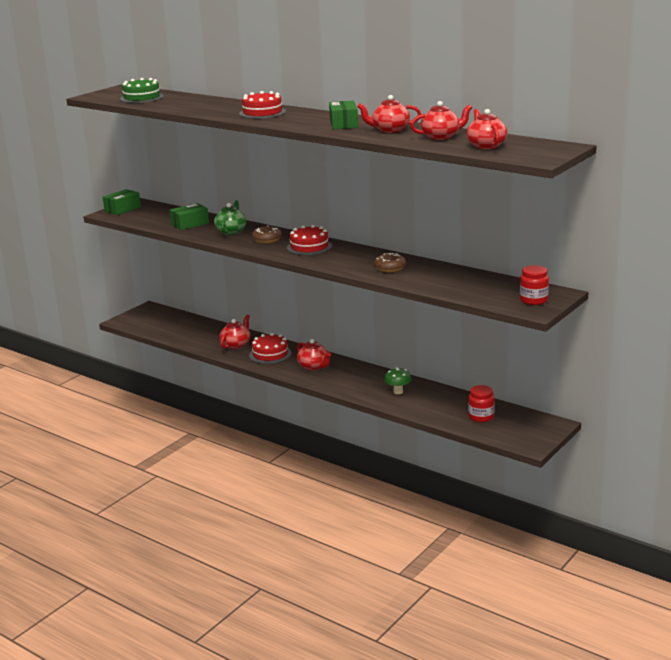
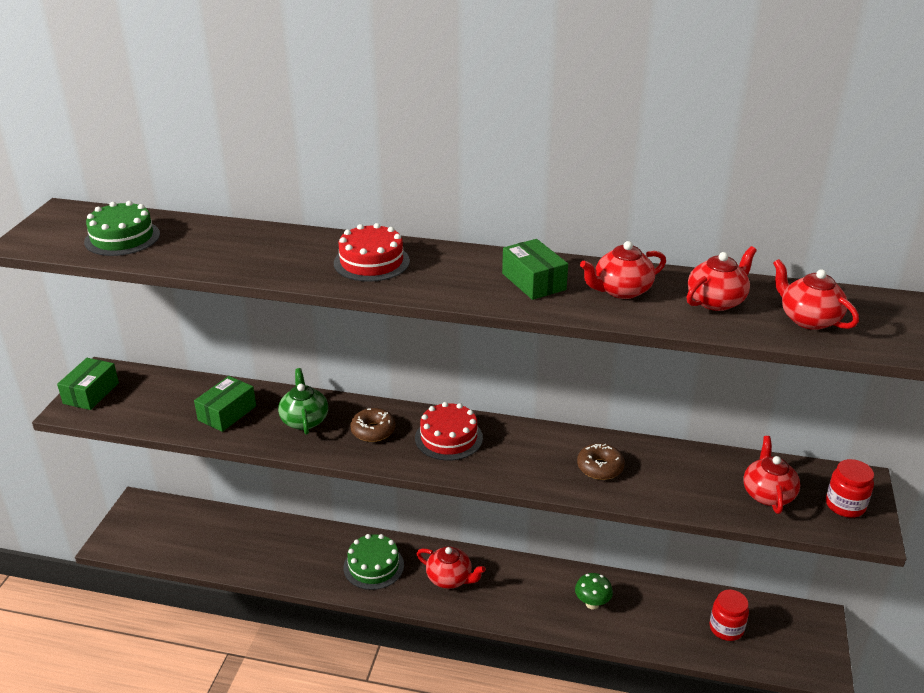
camera: 25 degrees left, 10 degrees up
red teapot [220,315,250,349] -> red teapot moved to [743,436,800,514]
red cake [249,333,292,364] -> green cake [343,534,404,590]

